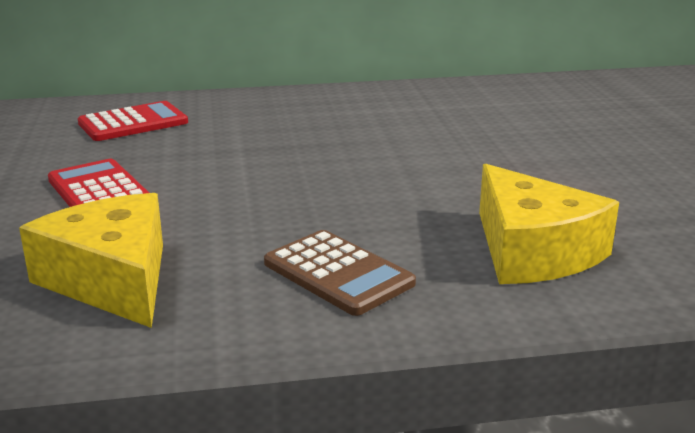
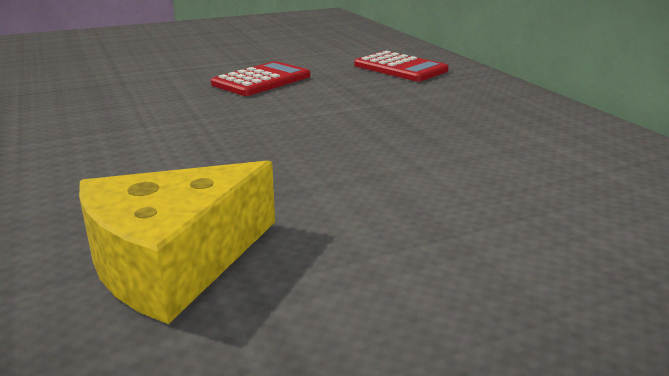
camera: 75 degrees right, 0 degrees up
yellow cheese [19,193,163,328] -> none
brown calculator [264,230,416,316] -> none

